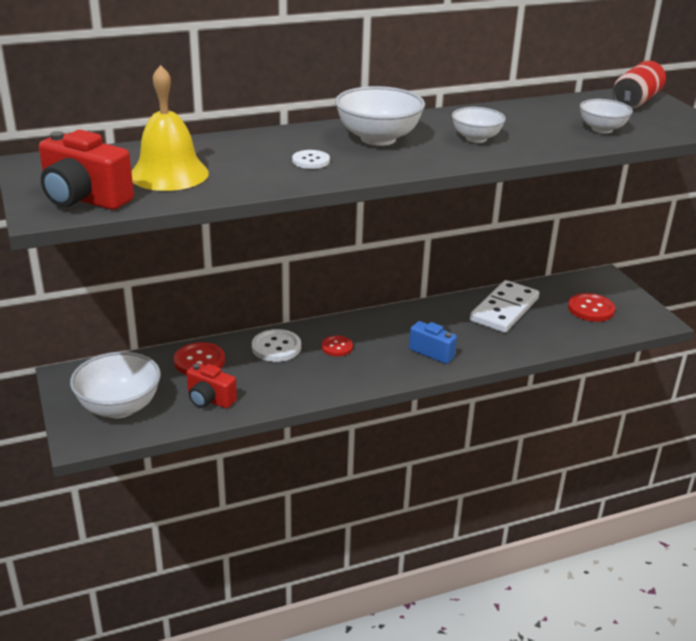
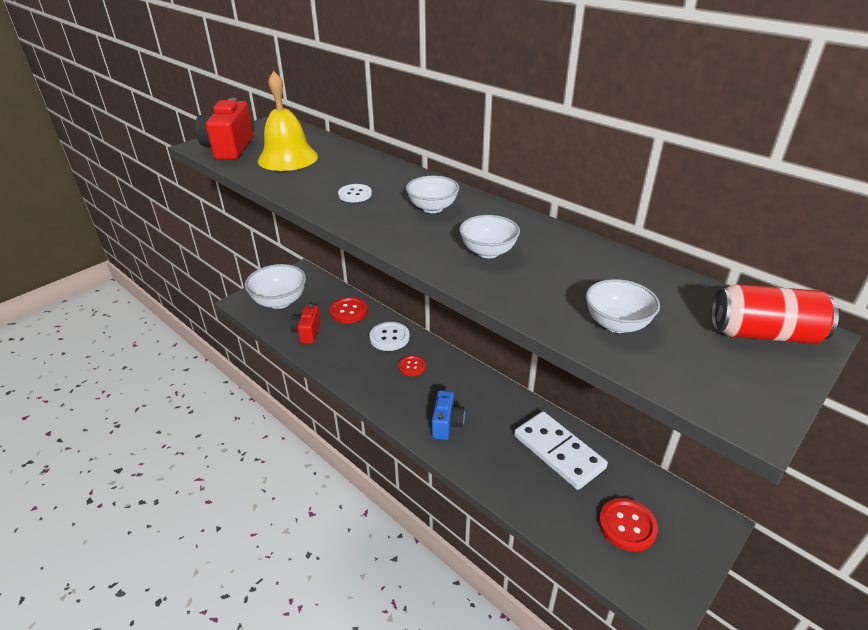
camera: 65 degrees right, 5 degrees up
white bowl [335,86,425,146] -> white bowl [406,176,459,213], size x0.61
white domino [470,280,539,333] -> white domino turned 45 degrees clockwise [514,411,608,490]

